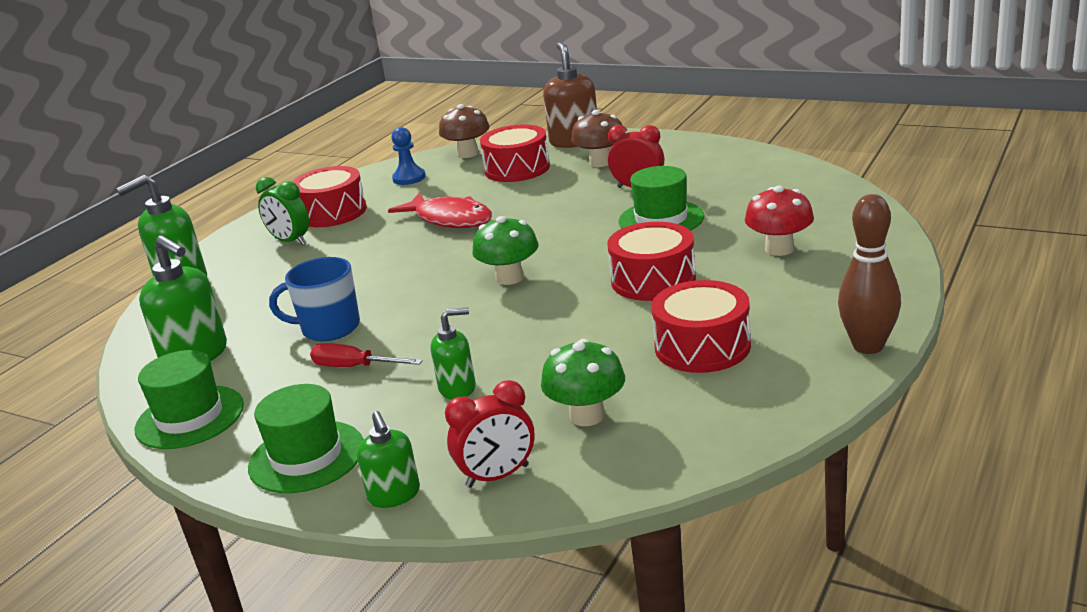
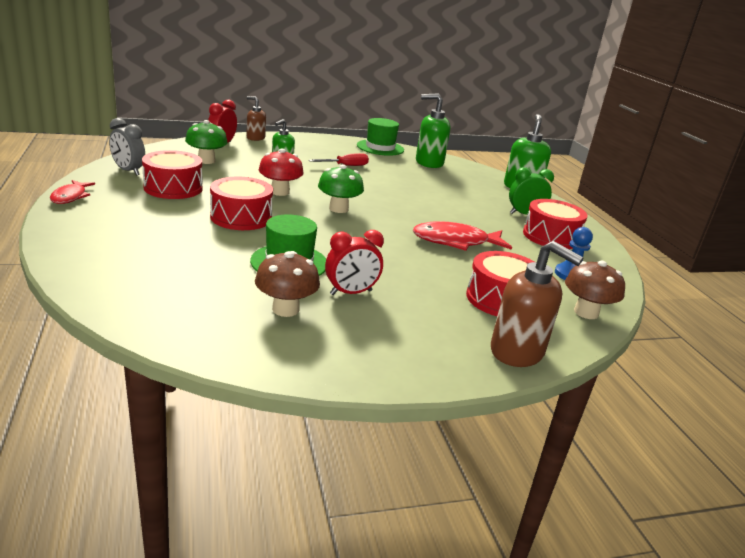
camera: 130 degrees right, 0 degrees up
green hat [248,384,364,493] -> none
blue mug [269,257,360,341] -> none
green soap dispenser [357,411,420,508] -> brown soap dispenser [246,96,266,141]
brown mushroom [571,110,625,167] -> brown mushroom moved to [255,251,320,317]
red mushroom [745,186,814,256] -> red mushroom moved to [259,149,304,196]
brown bowling pin [838,194,901,354] -> red fish [50,180,95,204]
none -> grey clock [109,118,145,175]

